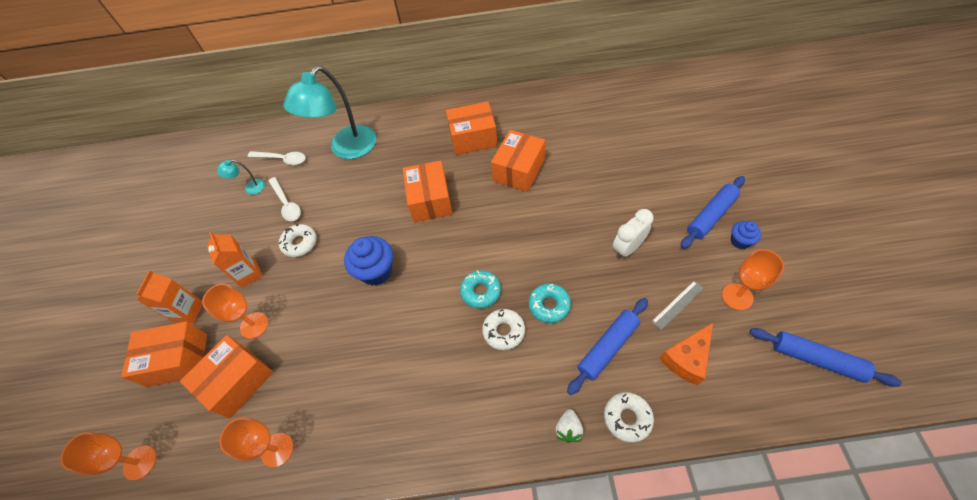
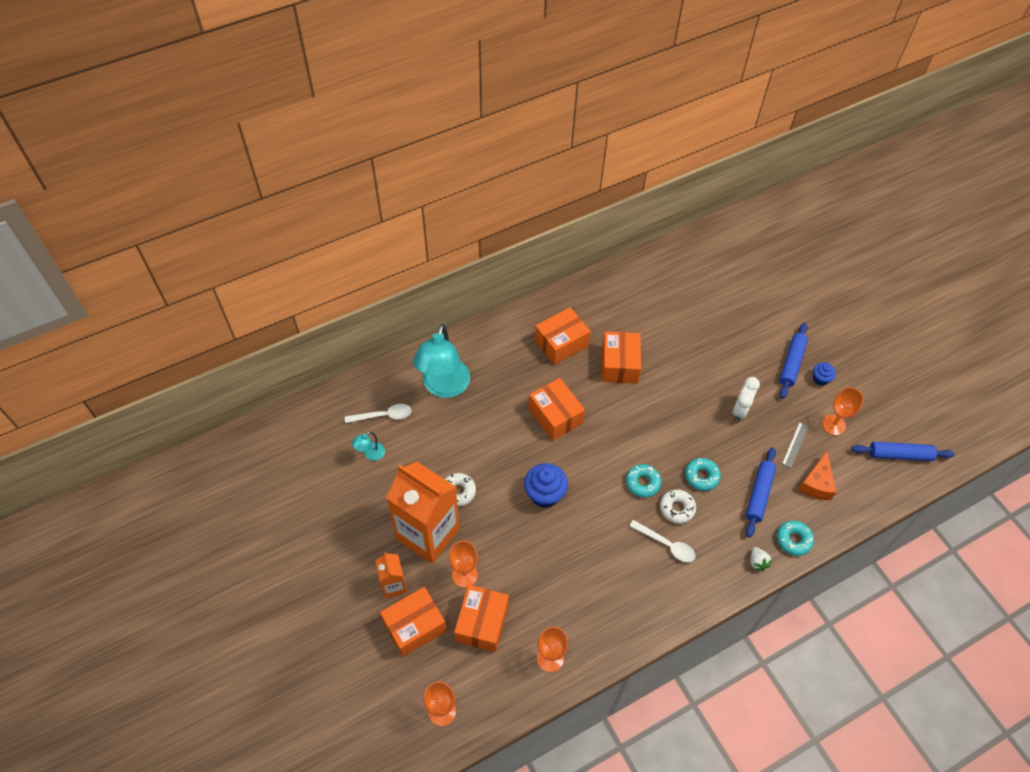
camera: 30 degrees left, 0 degrees up
orange carton [207,232,263,288] -> orange carton [386,462,460,564], size x2.10
white spoon [269,177,301,221] -> white spoon moved to [629,520,696,562]
white donut [604,392,654,443] -> turquoise donut [777,521,814,556]

